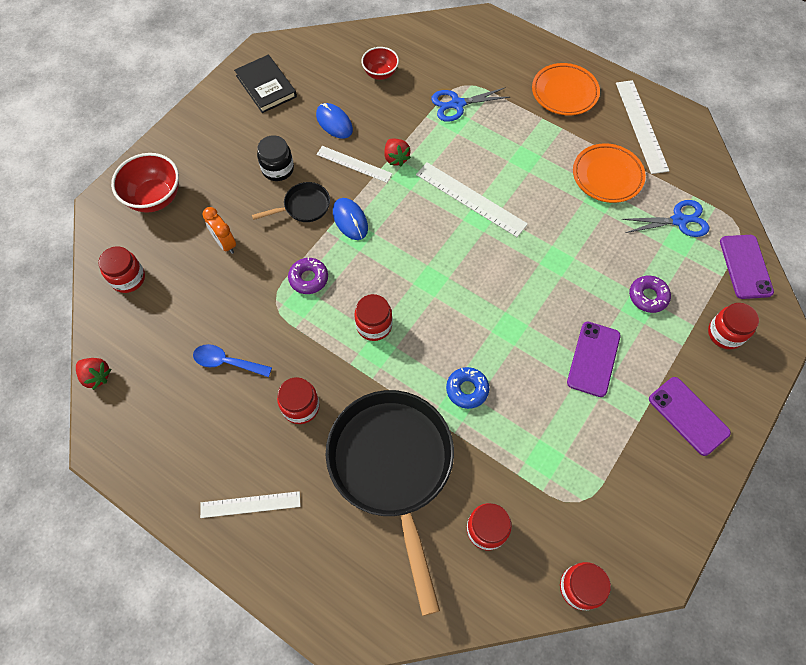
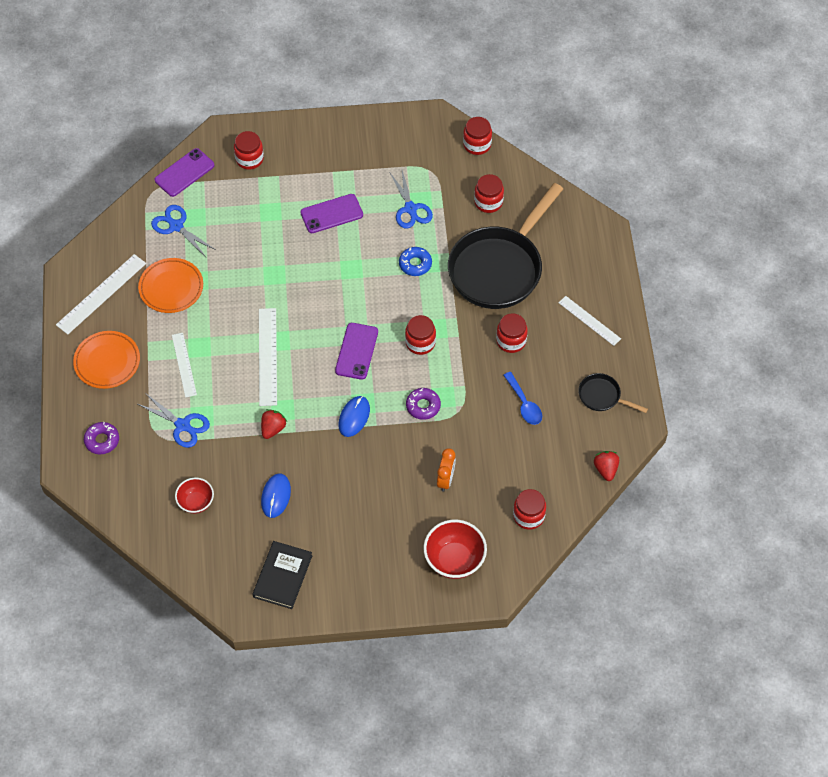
camera: 130 degrees left, 5 degrees down
black pan [252,182,330,222] -> black pan moved to [578,373,648,413]
black jar [257,135,294,181] -> none
white ruler [316,146,393,183] -> white ruler moved to [172,333,197,398]
purple donut [629,276,671,313] -> purple donut moved to [84,422,119,454]
purple phone [649,377,731,456] -> purple phone moved to [335,323,378,380]
none -> blue scissors [390,171,433,229]

